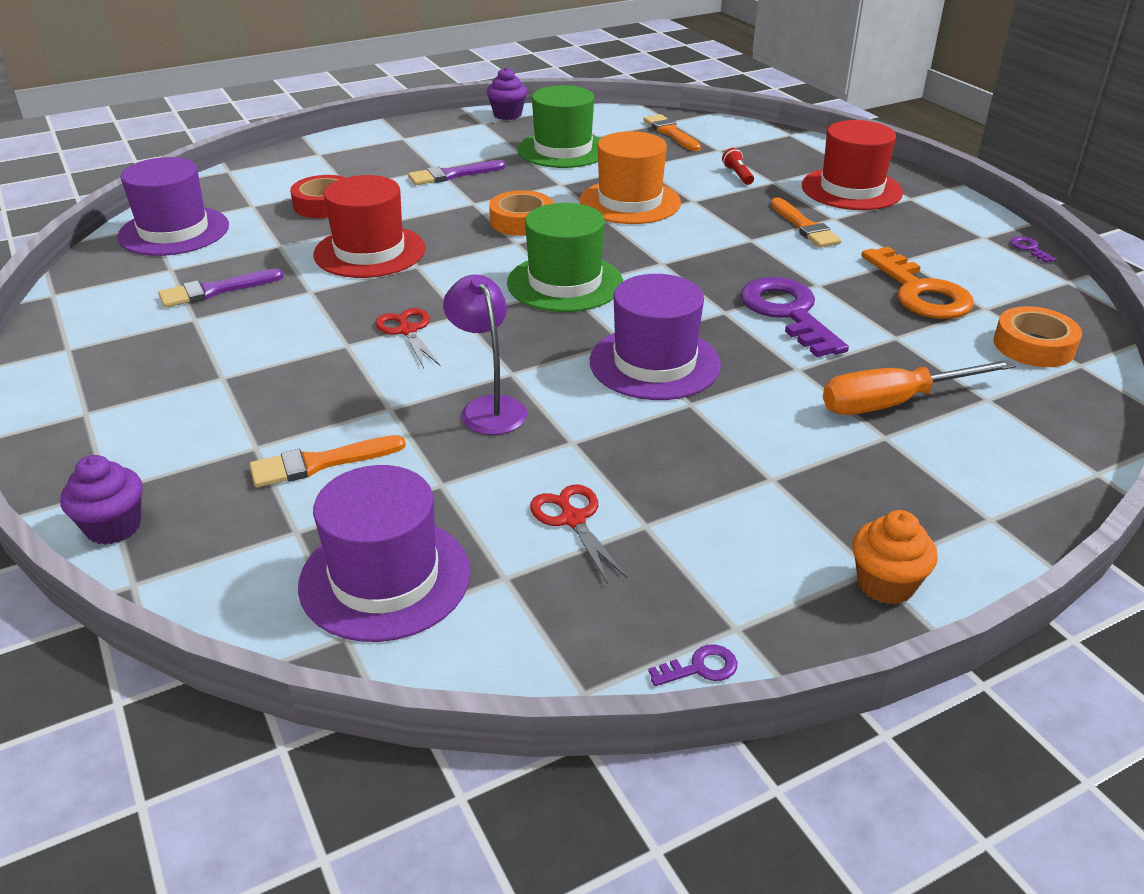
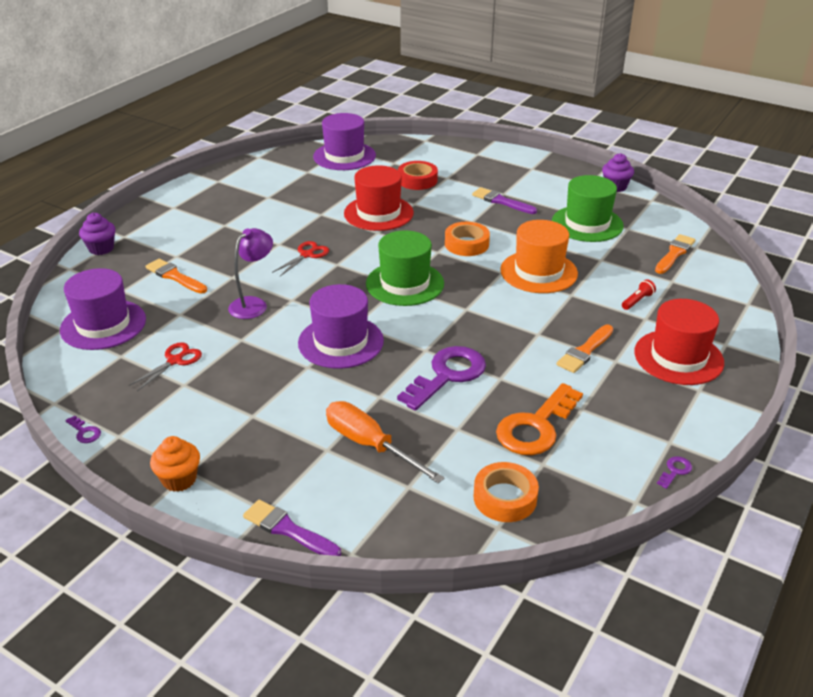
camera: 60 degrees right, 0 degrees up
purple brush [158,269,284,308] -> purple brush moved to [243,499,341,556]

